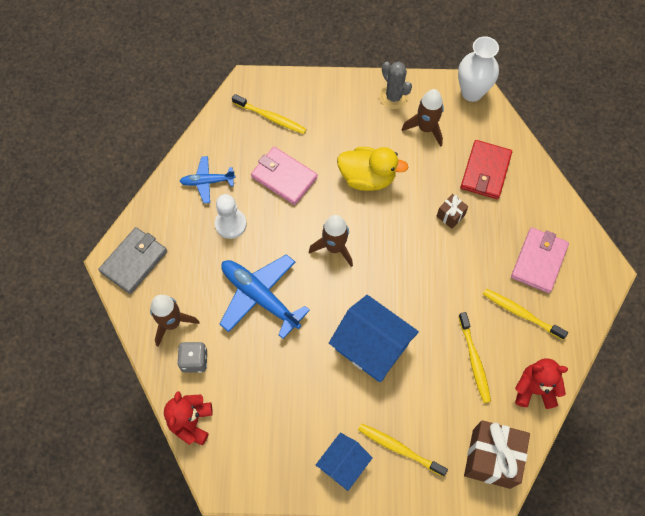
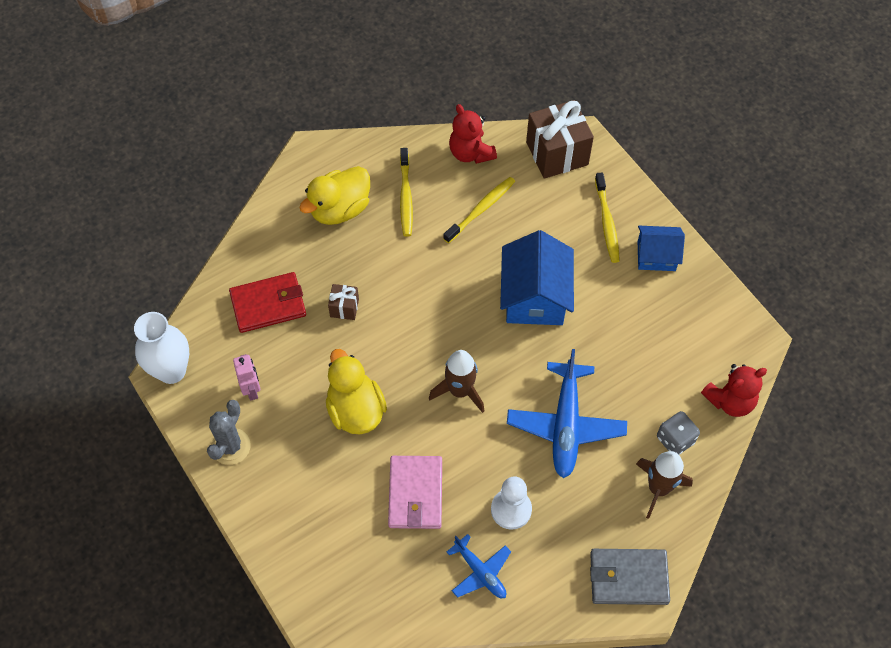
camera: 125 degrees left, 5 degrees down
yellow toothbrush [232,94,307,134] -> none
brown rocket [401,89,444,147] -> pink robot [233,354,260,401]
pink wallet [511,227,569,293] -> yellow duck [299,166,370,225]

